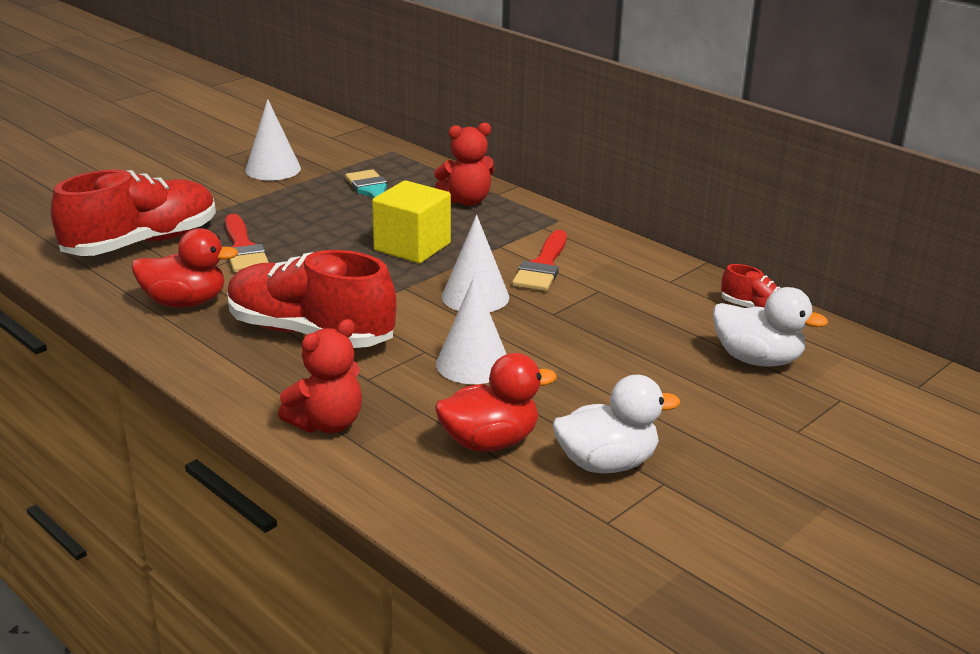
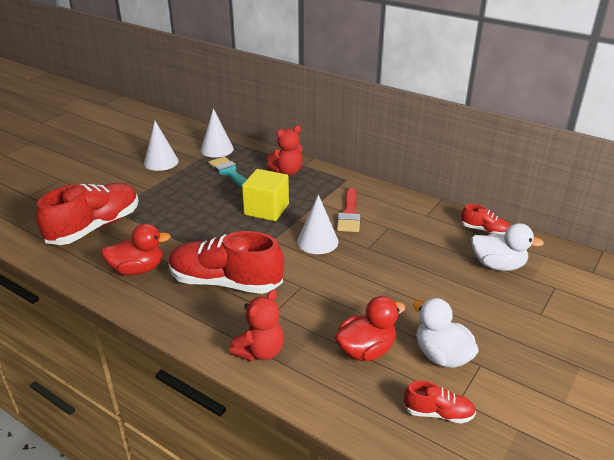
camera: 10 degrees left, 5 degrees up
red brush [225,214,269,273] -> none
white cone [436,276,506,384] -> white cone moved to [201,109,234,157]
white duck [553,375,680,473] -> white duck turned 105 degrees counterclockwise [413,298,479,368]
none -> red shoe [404,381,476,424]

